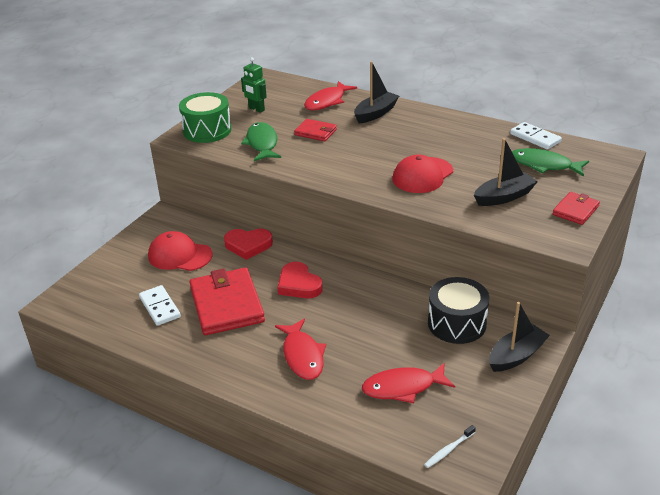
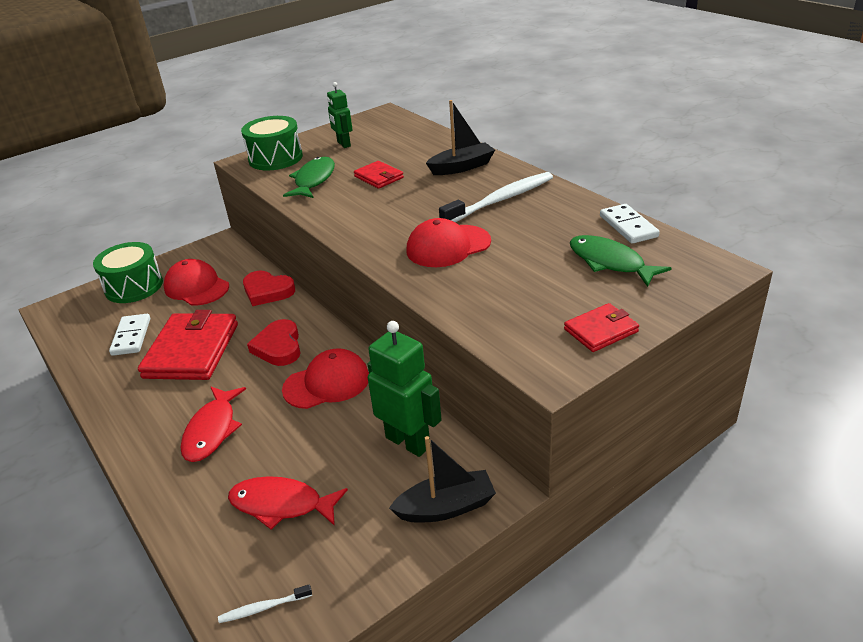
camera: 25 degrees right, 0 degrees up
red fish [304,81,357,110] -> none
black drum [428,277,489,344] -> green robot [367,321,442,457]
black boat [474,138,538,206] -> none
none -> green drum [93,242,163,303]
none -> red cap [282,348,369,409]
none -> white toothbrush [439,172,553,222]

